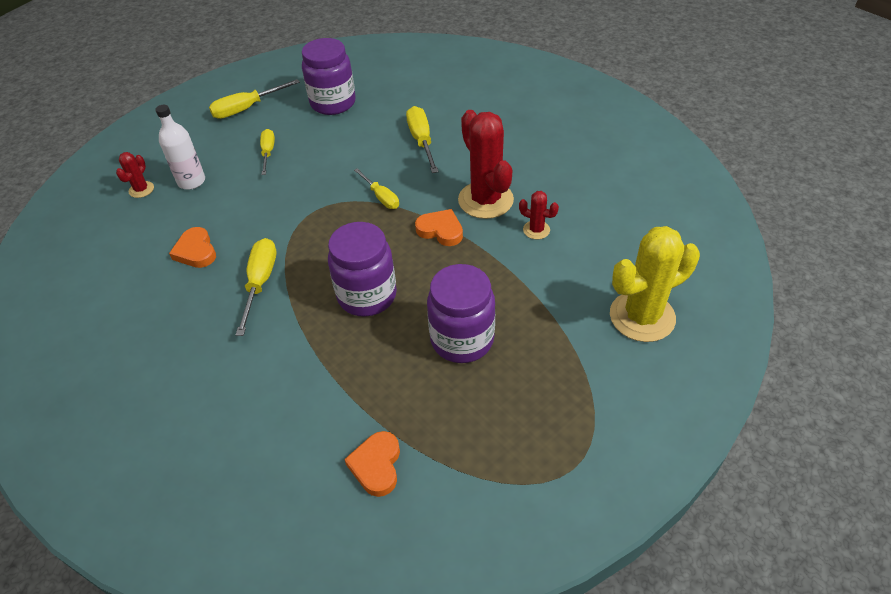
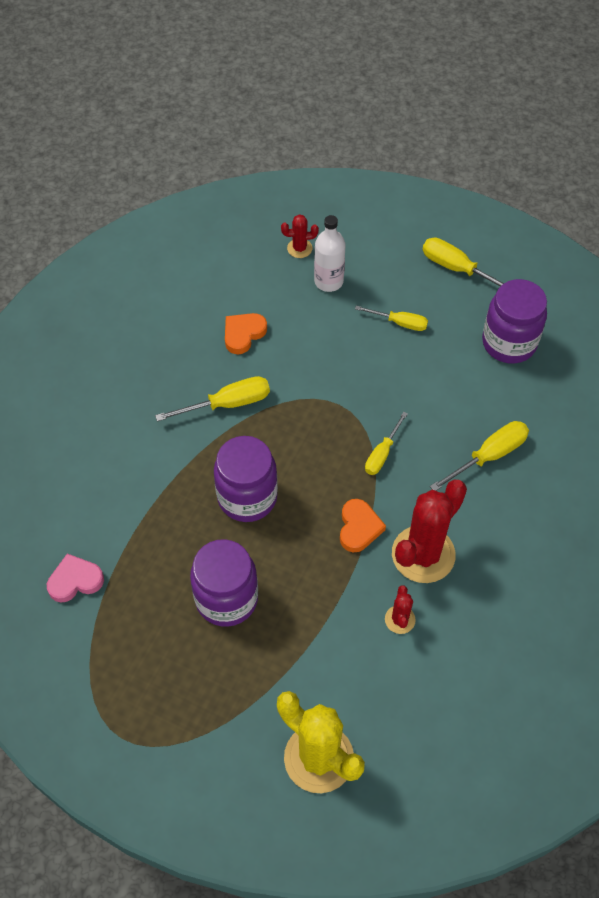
camera: 65 degrees right, 10 degrees up
yellow screwdriver [260,129,275,175] -> yellow screwdriver turned 45 degrees clockwise [355,306,428,331]
orange heart [344,431,400,497] -> pink heart [47,554,104,603]

